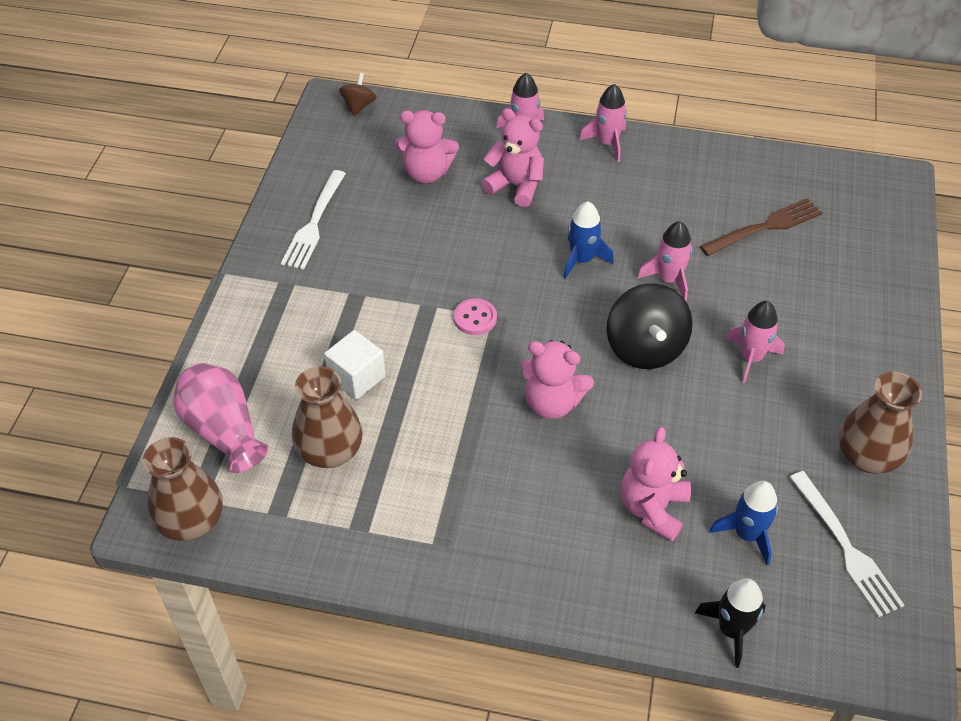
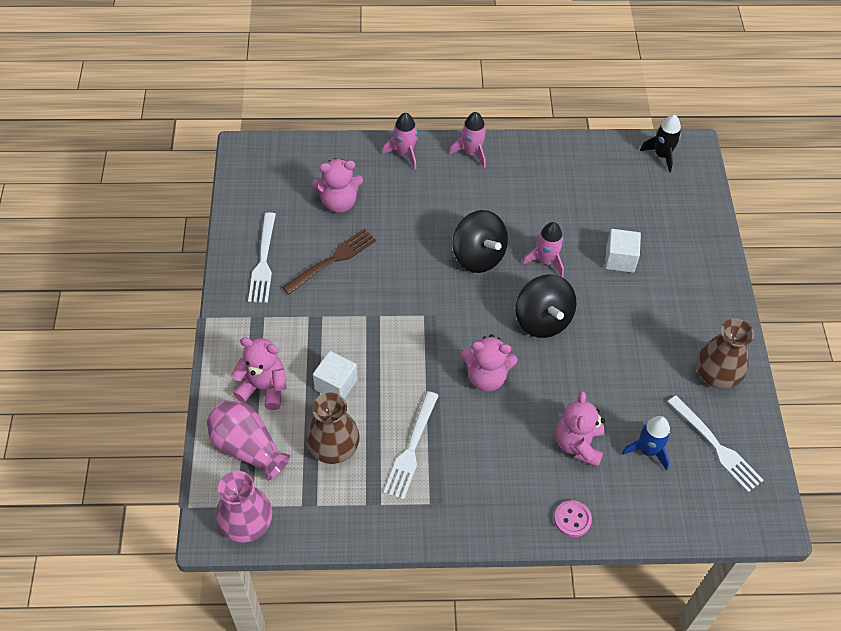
camera: 15 degrees left, 5 degrees up
brown vase [143,437,223,541] -> pink vase [216,471,272,543]
brown spinning top [339,73,377,116] -> none
pink button [454,298,497,335] -> pink button moved to [554,500,592,537]
pink teddy bear [481,108,544,207] -> pink teddy bear moved to [231,337,287,410]
blue rocket [563,201,614,279] -> black spinning top [452,210,508,273]
black rocket [695,578,766,668] -> black rocket moved to [640,115,681,172]
brown fork [700,198,822,256] -> brown fork moved to [282,229,376,295]
pink rocket [725,301,785,383] -> none
none -> white fork [384,391,439,500]
none -> white cube [605,229,641,273]

